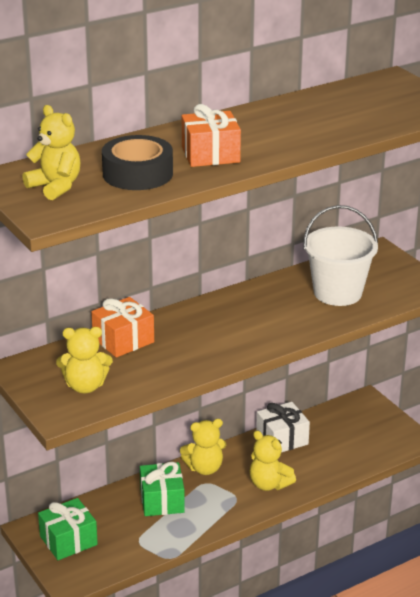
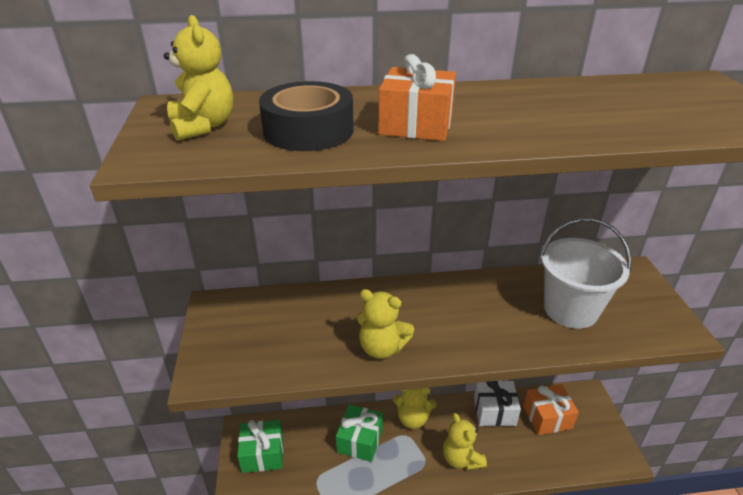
camera: 25 degrees right, 5 degrees up
yellow teddy bear [56,327,113,393] -> yellow teddy bear moved to [357,289,414,359]
orange gift [91,297,154,357] -> orange gift moved to [523,384,579,435]

